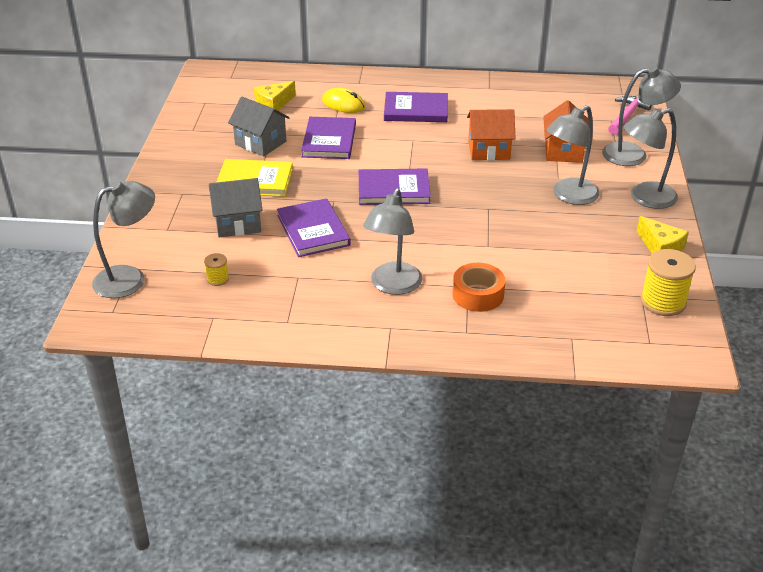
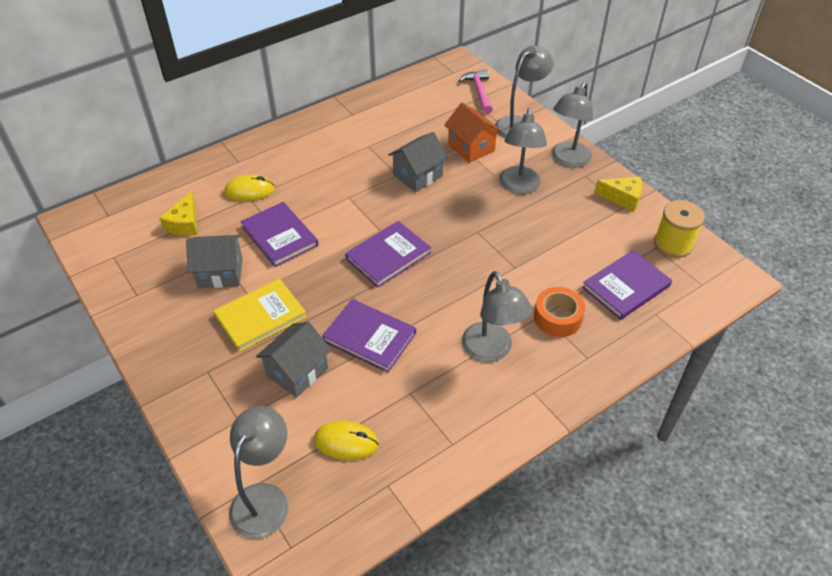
camera: 40 degrees left, 10 degrees up
yellow spool [204,253,229,286] -> yellow mouse [314,420,379,460]
purple book [384,92,448,122] -> purple book moved to [582,250,672,320]
orange house [467,109,516,160] -> grey house [388,132,448,192]

